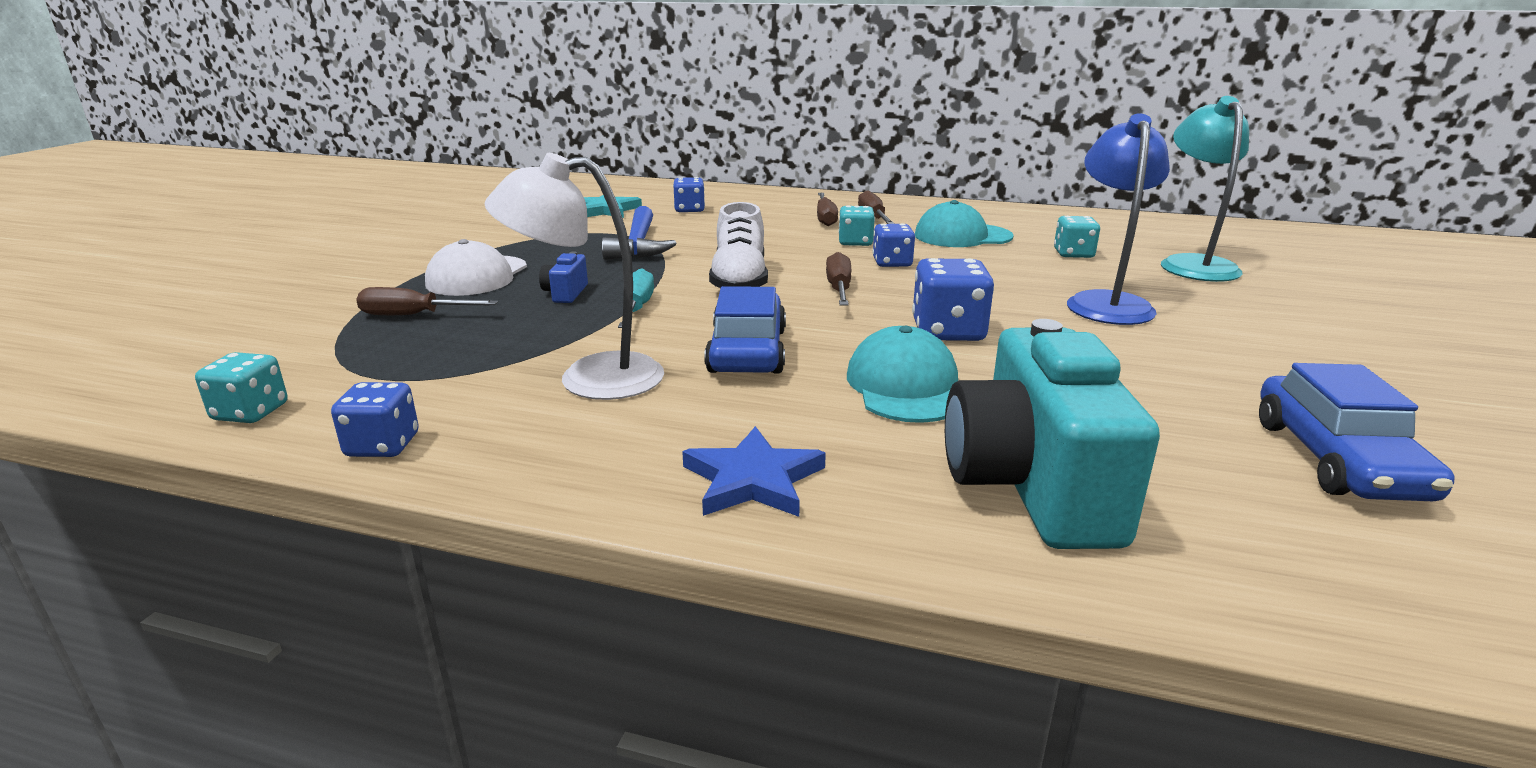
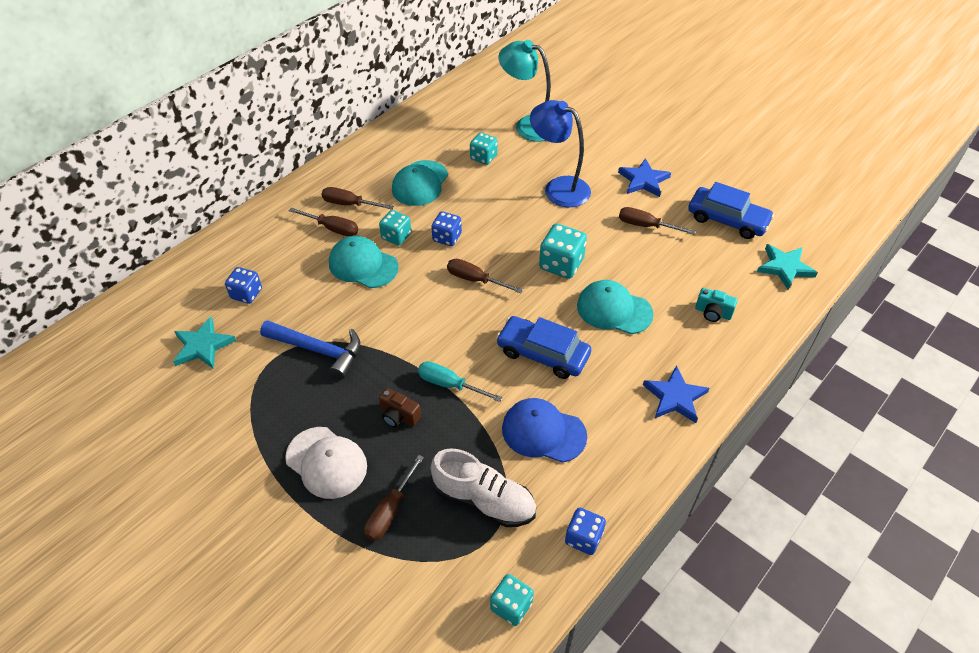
camera: 65 degrees left, 25 degrees up
white lamp [484,153,664,400] -> blue cap [502,398,587,463]
blue camera [539,251,588,303] -> brown camera [379,388,421,427]
white shoe [709,202,768,288] -> white shoe moved to [430,448,536,527]
blue dice [912,258,994,341] -> turquoise dice [539,224,587,279]
turquoise camera [945,319,1160,549] -> turquoise camera [695,288,738,322], size x0.41
none -> turquoise cap [329,236,399,288]
none -> blue star [618,158,671,197]
none -> brown screwdriver [619,207,696,235]
none -> turquoise star [757,244,818,290]

